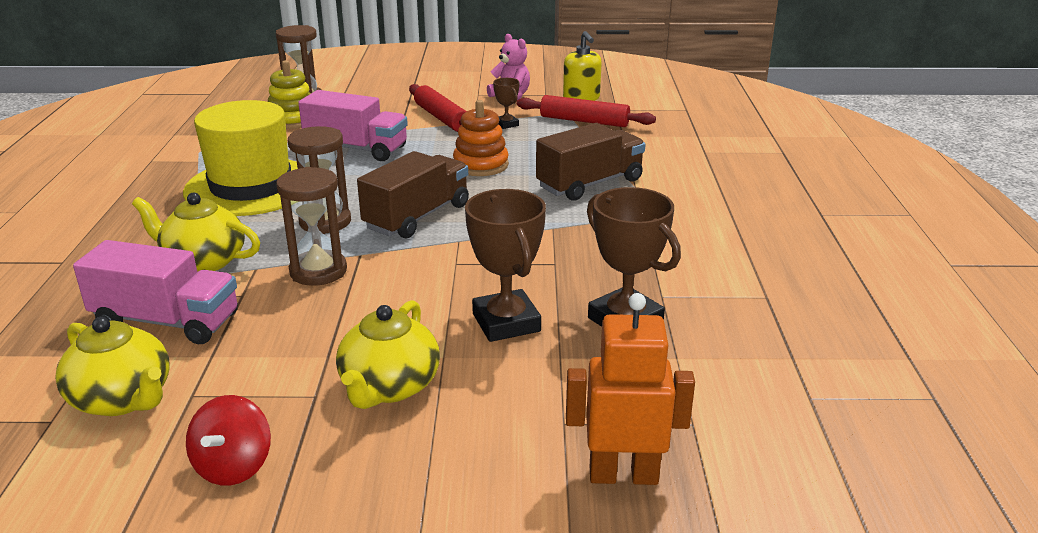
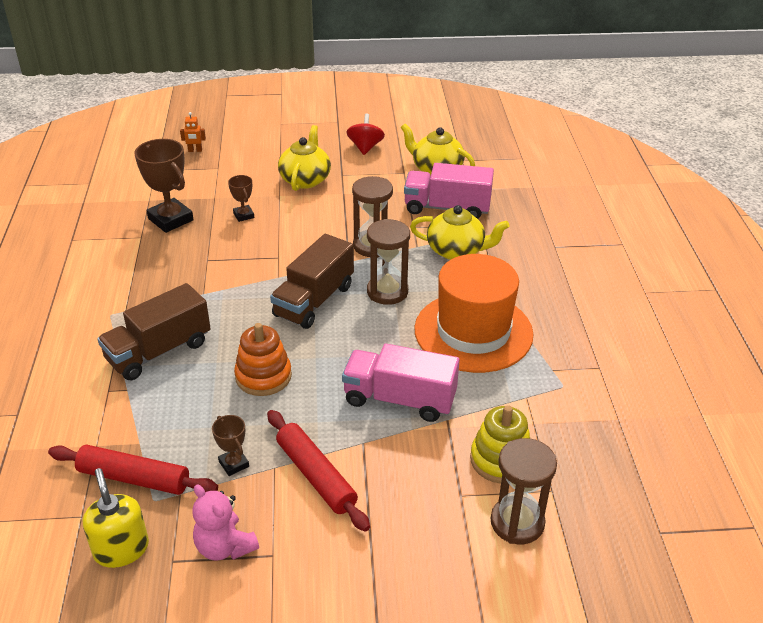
camera: 175 degrees right, 10 degrees up
yellow hat [183,100,298,216] -> orange hat [414,254,533,373]
brown trophy [465,189,546,342] -> brown trophy [228,175,254,222], size x0.51
orange robot [566,293,695,485] -> orange robot [180,112,206,152], size x0.46

